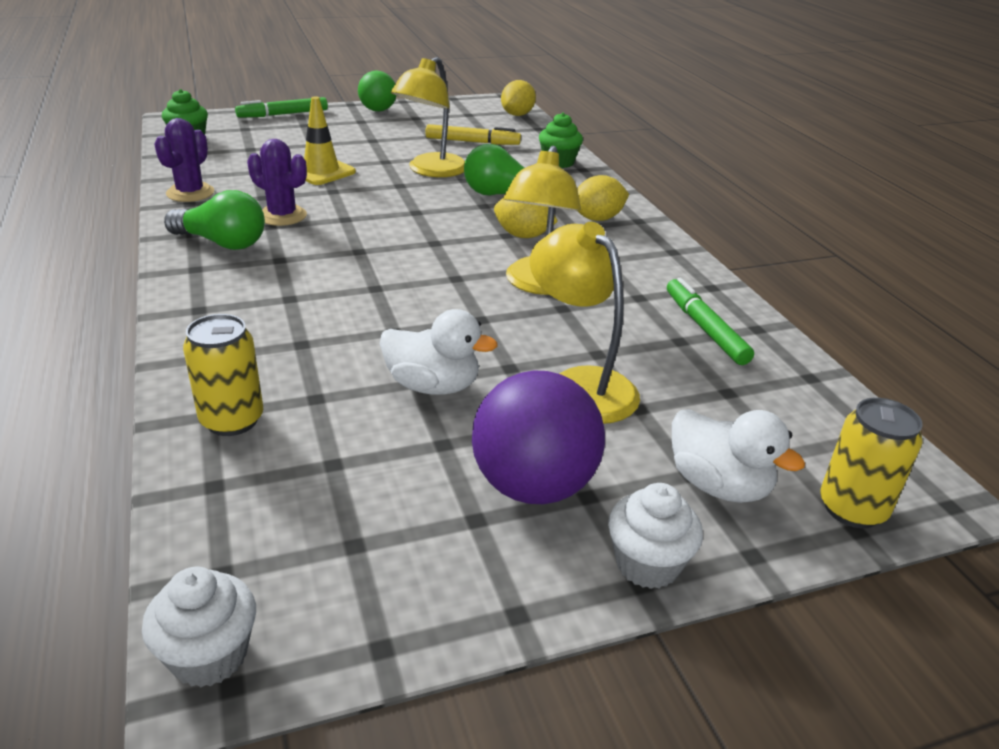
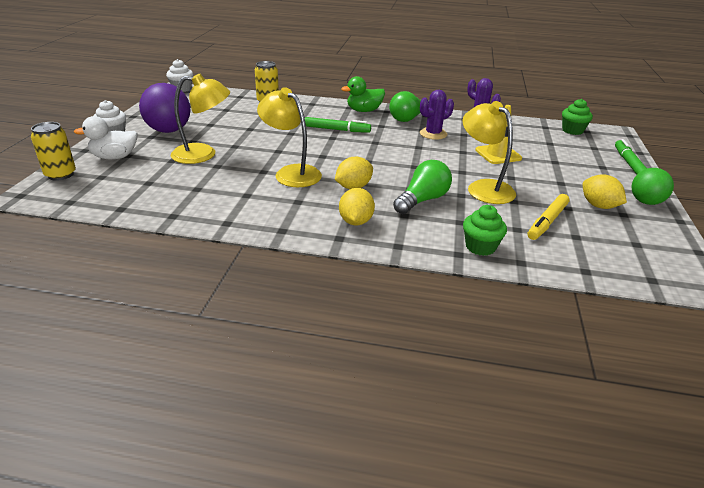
camera: 120 degrees right, 0 degrees up
white duck [380,309,498,395] -> none
yellow lemon [501,80,536,116] -> yellow lemon moved to [583,174,627,209]
green marker [667,278,754,365] -> green marker moved to [305,117,371,133]
none -> green duck [341,76,385,112]

